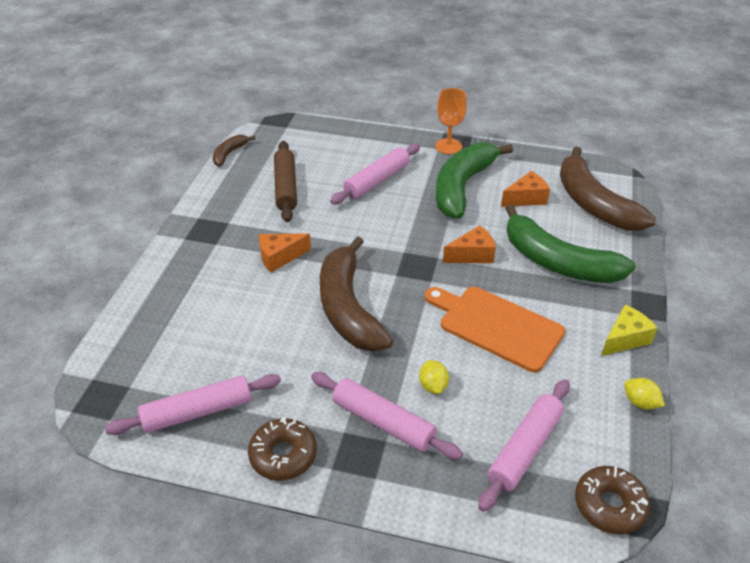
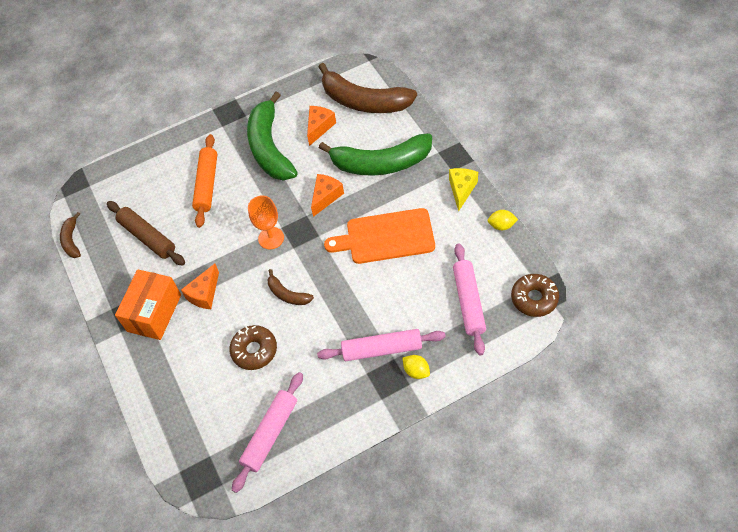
camera: 35 degrees left, 15 degrees up
brown donut [248,417,317,481] -> brown donut moved to [229,325,277,370]
brown banana [320,236,393,351] -> brown banana [268,269,314,305], size x0.46
pink rolling pin [330,143,420,205] -> orange rolling pin [192,134,217,228]
yellow lemon [419,360,449,394] -> yellow lemon moved to [402,355,430,379]
orange goblet [435,88,467,154] -> orange goblet moved to [248,195,284,249]
none -> orange box [115,269,181,340]

